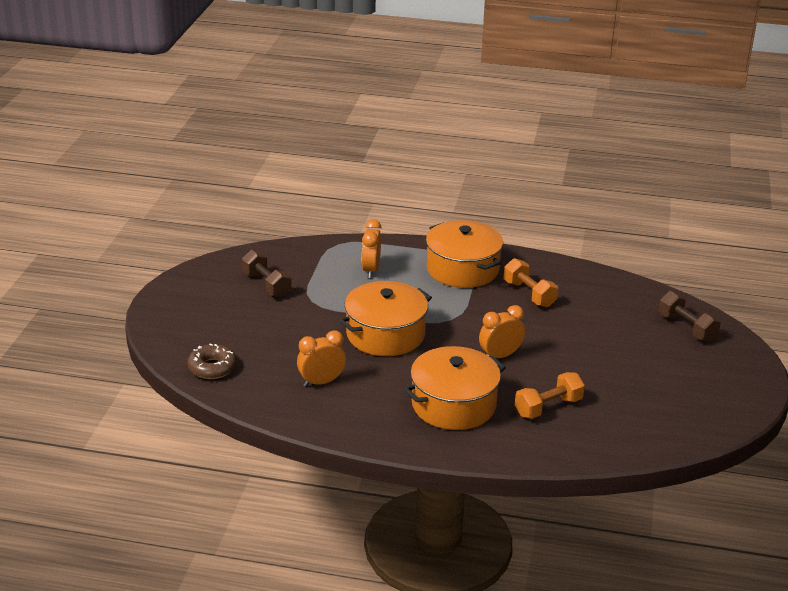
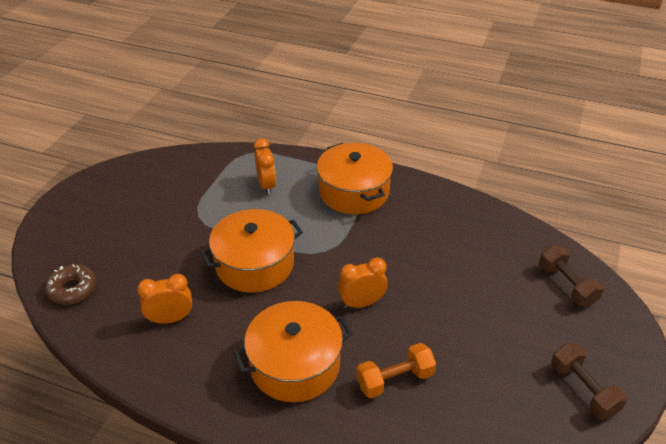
camera: 10 degrees right, 10 degrees up
brown dumbbell [242,250,292,298] -> brown dumbbell moved to [551,343,627,419]
orange clock [362,219,382,278] -> orange clock turned 150 degrees clockwise [254,138,276,195]
orange dumbbell [504,258,558,307] -> none

